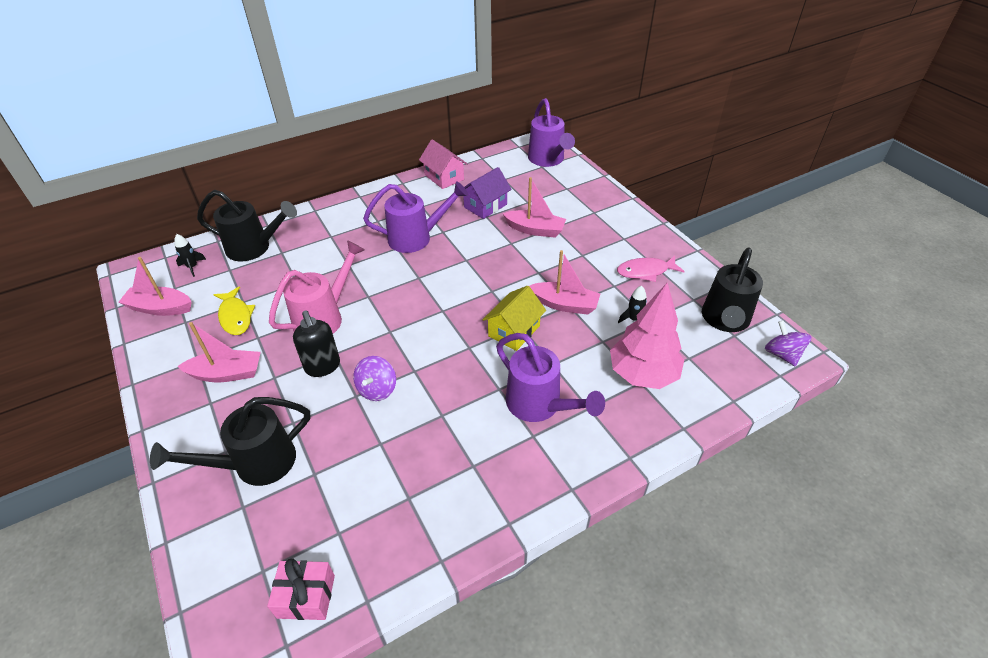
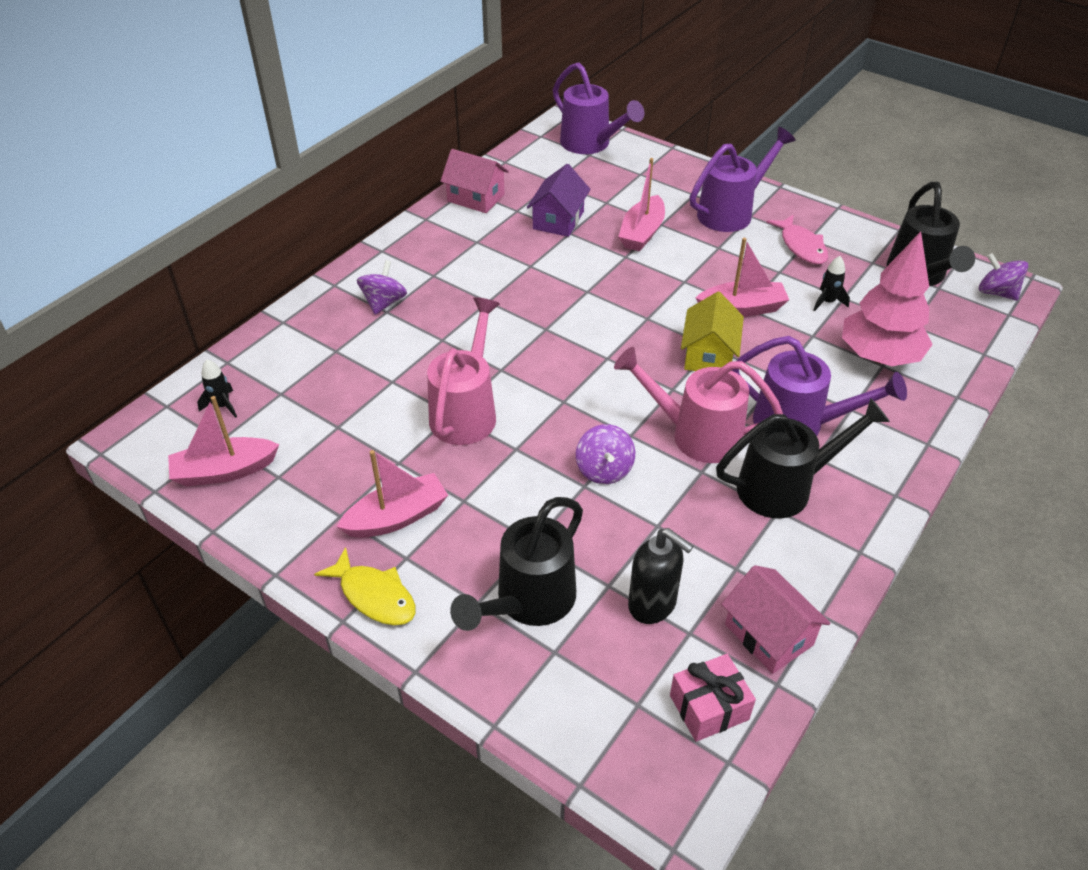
camera: 25 degrees left, 0 degrees up
black watering can [197,190,297,261] -> black watering can moved to [716,398,890,519]
yellow fish [213,286,255,335] -> yellow fish moved to [314,547,416,625]
black soap dispenser [293,310,340,377] -> black soap dispenser moved to [628,528,694,624]
purple watering can [363,181,468,253] -> purple watering can moved to [690,127,796,232]
pink boat [503,177,566,238] -> pink boat turned 120 degrees clockwise [618,158,665,251]
pink fish [617,256,685,282] -> pink fish turned 75 degrees counterclockwise [766,215,828,264]
none -> purple spinning top [357,260,407,315]
none -> pink watering can [614,347,783,463]
none -> pink house [721,565,831,674]

